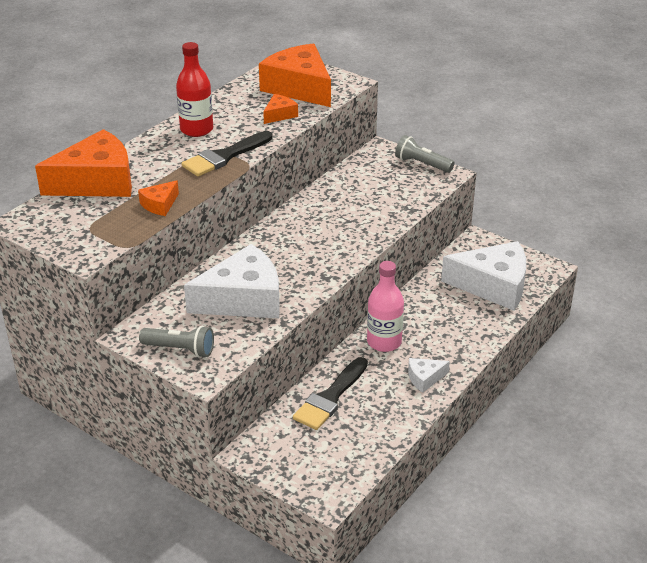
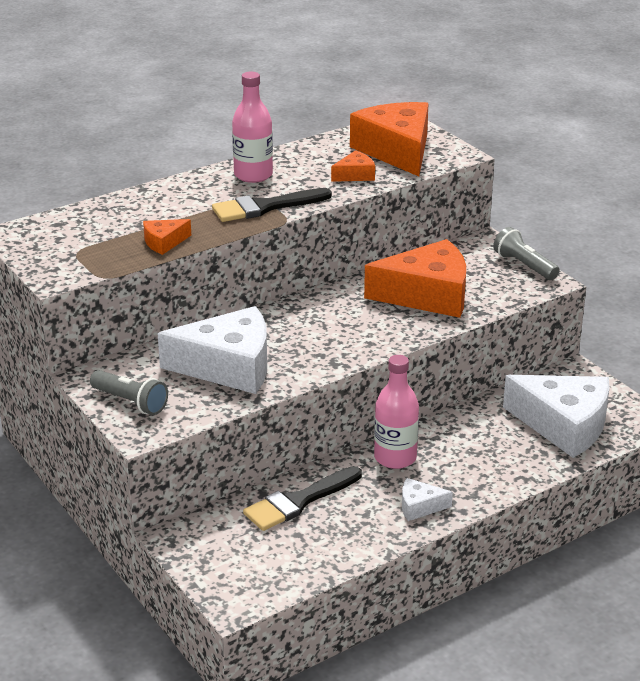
camera: 20 degrees right, 5 degrees down
orange cheese [35,129,132,197] -> orange cheese moved to [364,239,466,318]
red bottle [176,42,213,137] -> pink bottle [232,72,273,183]

